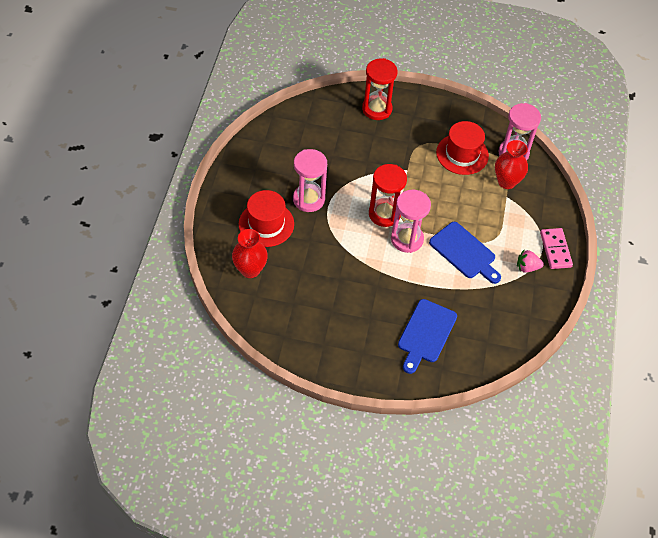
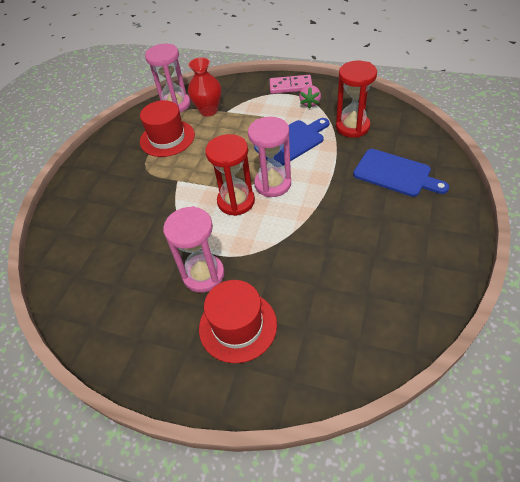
camera: 75 degrees left, 5 degrees down
red vase [232,229,268,278] -> none
red hourglass [362,58,397,120] -> red hourglass moved to [336,61,377,138]

